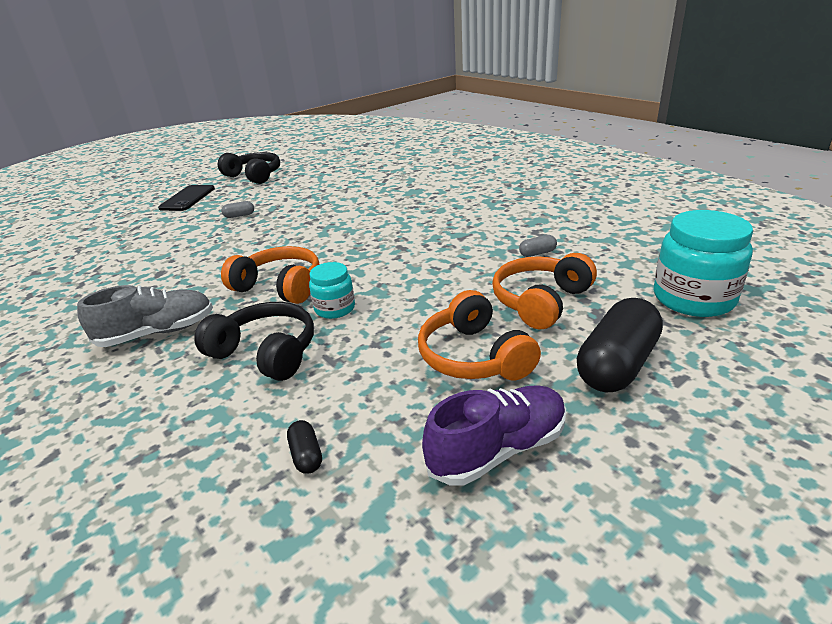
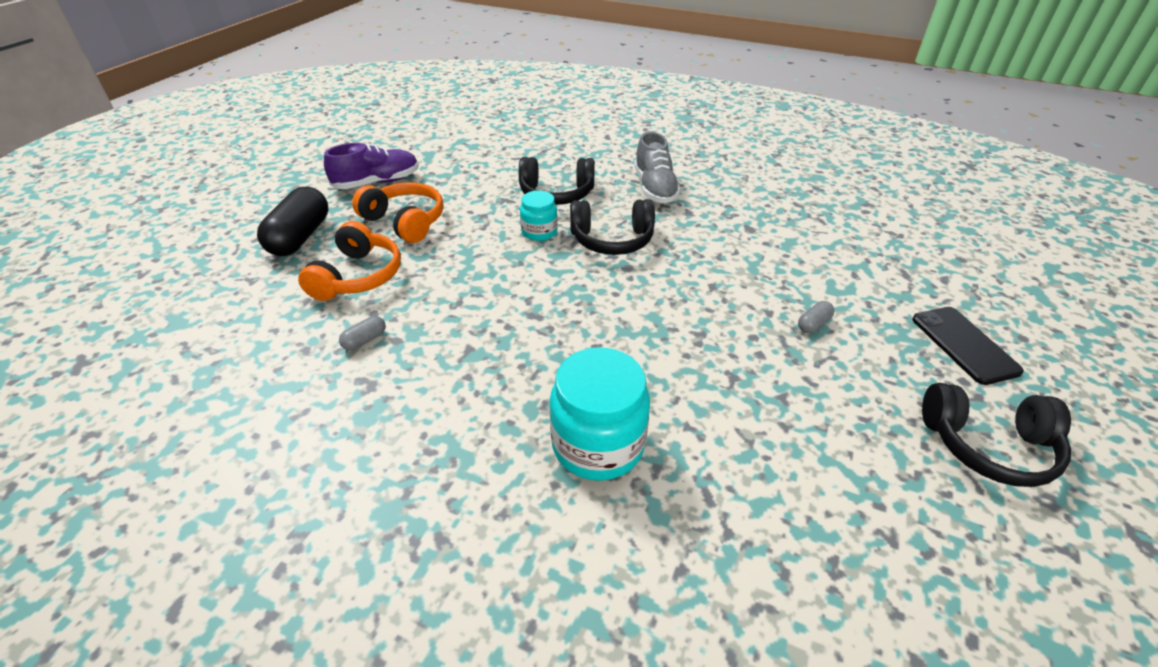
camera: 150 degrees right, 10 degrees up
grey shoe [77,285,213,347] -> grey shoe turned 45 degrees counterclockwise [634,132,681,203]
orange headphones [221,246,320,304] -> black headphones [570,199,655,255]
black capsule [287,420,322,474] -> none
purple shoe [422,385,566,486] -> purple shoe turned 150 degrees counterclockwise [324,143,419,189]
turquoise jar [654,210,753,317] -> turquoise jar moved to [550,347,650,481]

